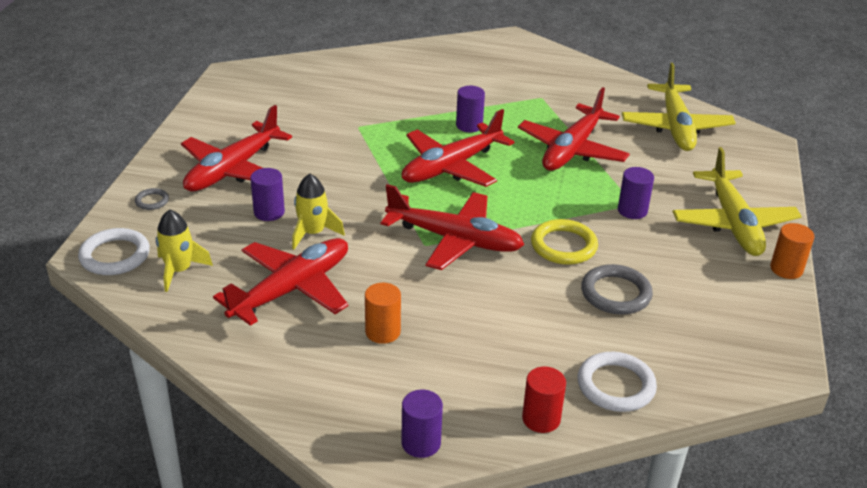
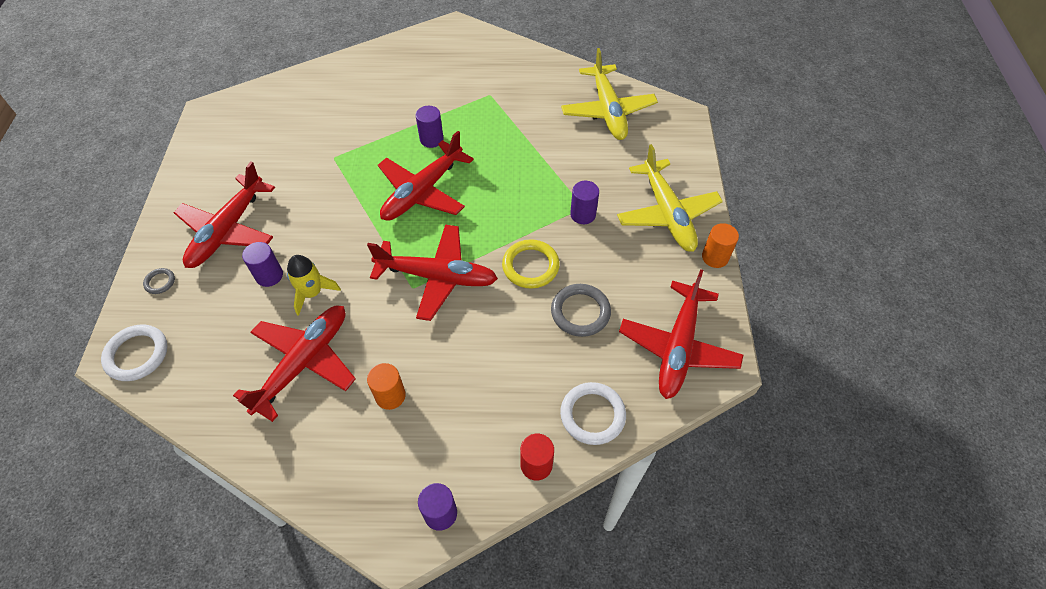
camera: 10 degrees left, 20 degrees up
yellow rocket [156,210,213,292] -> none
red plane [518,87,630,171] -> red plane moved to [619,269,743,399]

